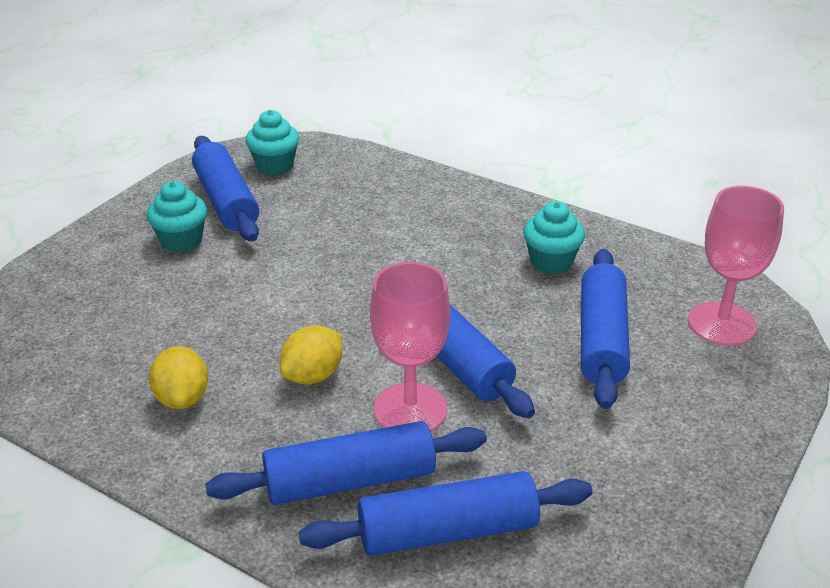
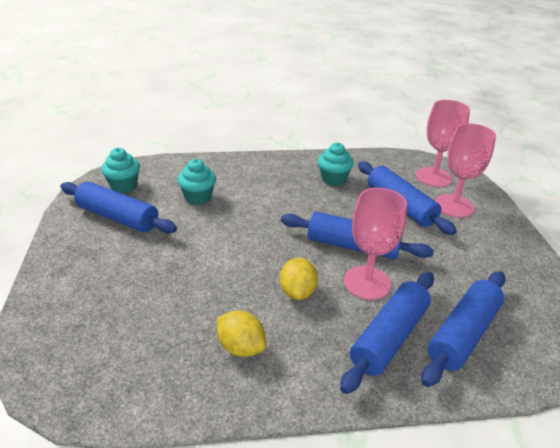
camera: 40 degrees left, 0 degrees up
turquoise cupcake [147,181,207,253] -> turquoise cupcake moved to [177,159,216,205]
none -> pink goblet [435,123,496,217]

